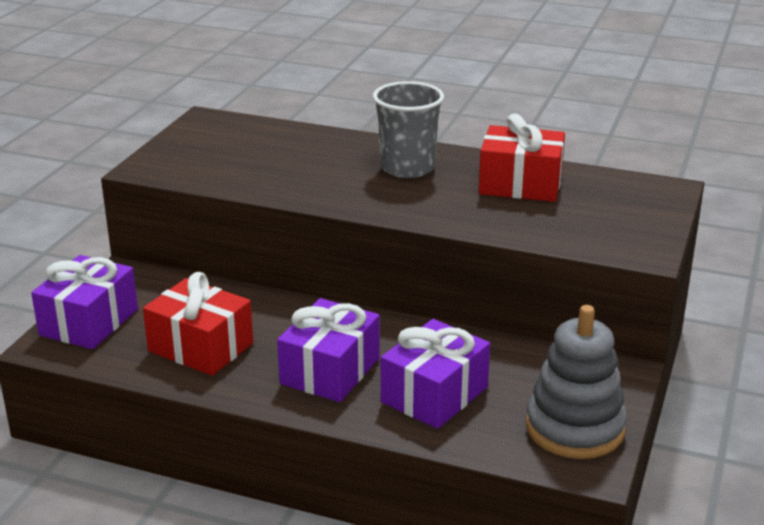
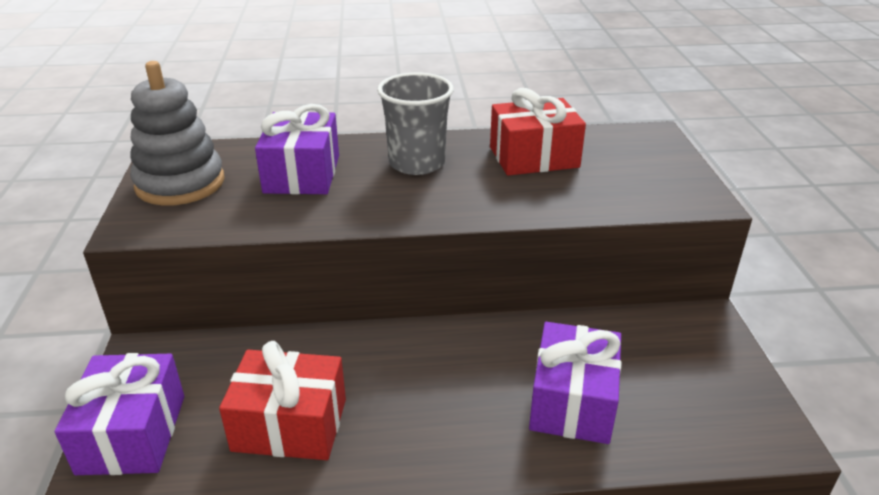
camera: 25 degrees left, 5 degrees up
purple gift [277,298,380,402] -> purple gift moved to [255,104,339,194]
grey stacking toy [526,305,627,459] -> grey stacking toy moved to [130,61,225,206]

